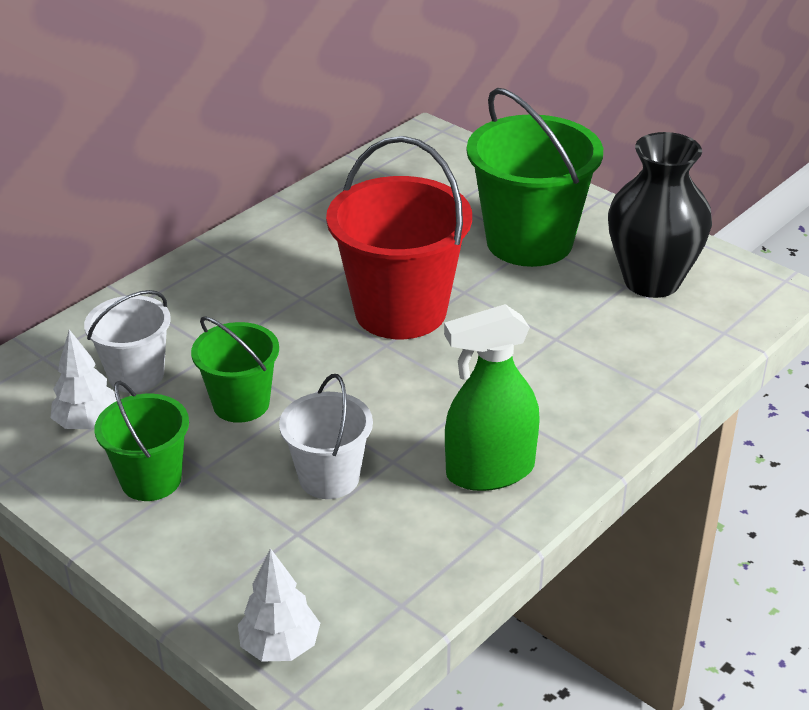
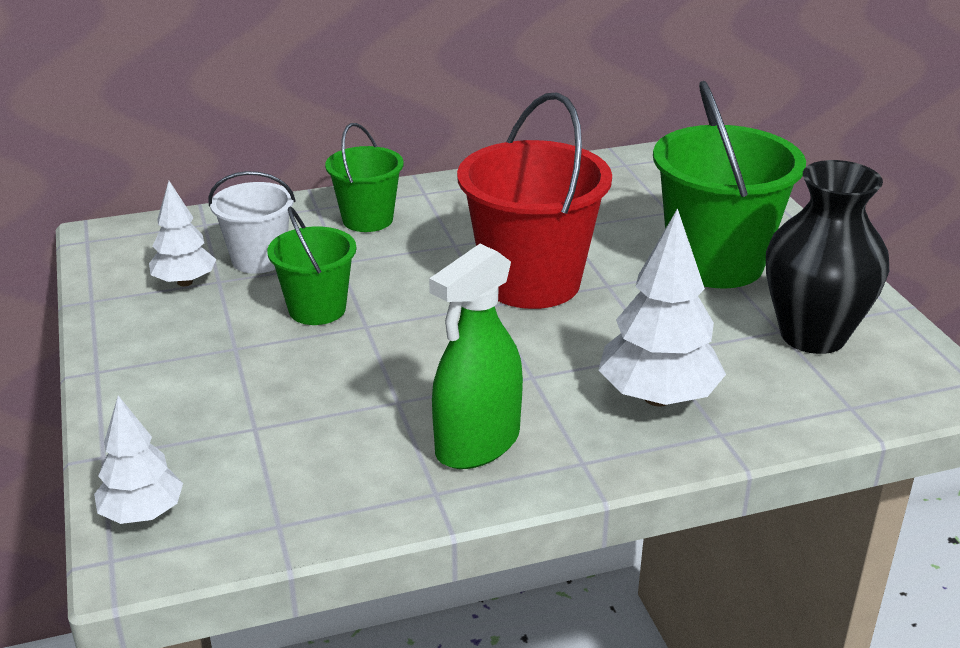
camera: 30 degrees right, 5 degrees down
green bucket [94,381,189,501] -> green bucket moved to [325,123,403,232]
white bucket [279,374,373,499] -> none
green spray bottle [444,304,540,491] -> green spray bottle turned 60 degrees counterclockwise [429,244,523,469]
none -> white tree [599,208,726,406]

